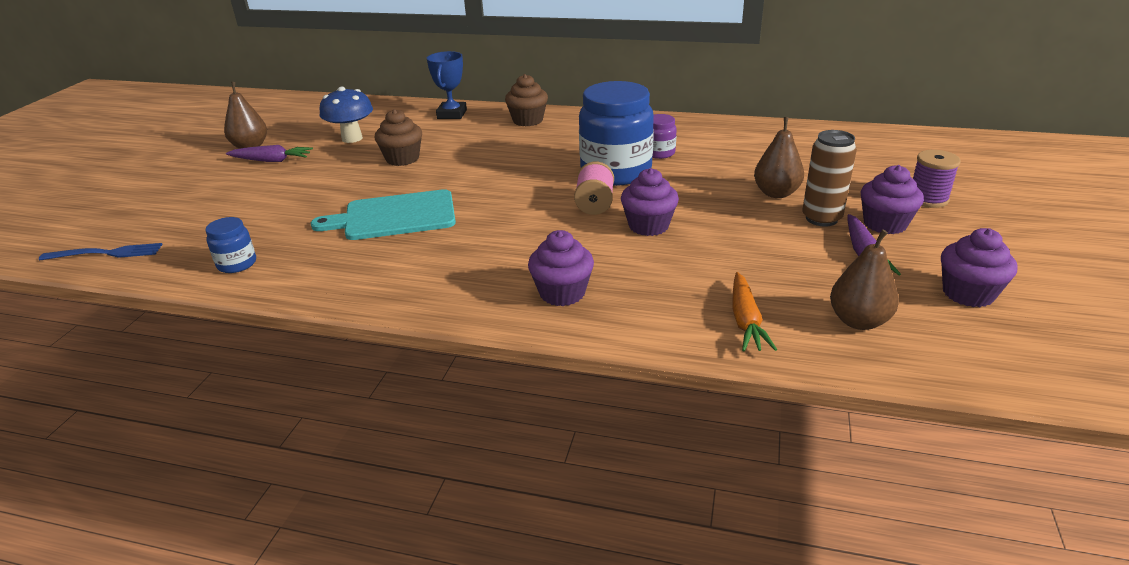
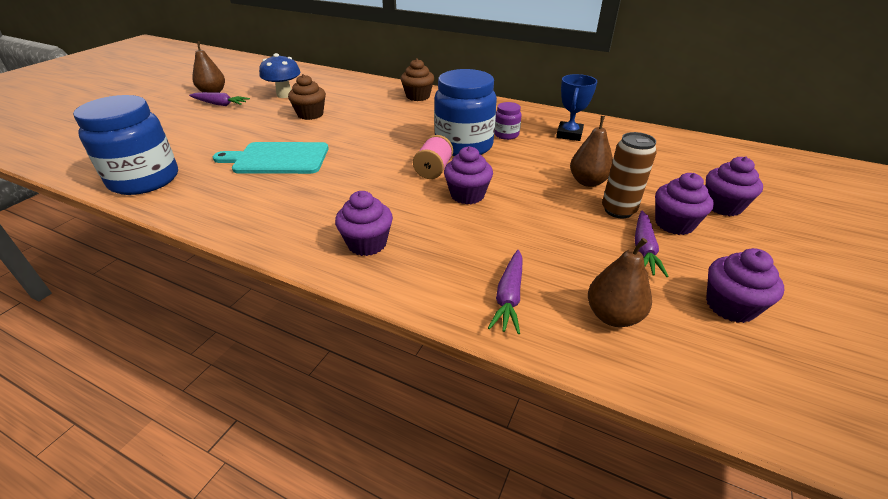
camera: 10 degrees right, 5 degrees up
blue fork [39,243,163,260] -> none
blue jar [205,217,256,273] -> blue jar [73,95,178,195], size x2.19
blue trophy [427,51,467,119] -> blue trophy moved to [556,74,597,141]
orange carrot [732,272,777,351] -> purple carrot [488,250,523,334]
purple spool [913,150,961,208] -> purple cupcake [706,156,763,216]

